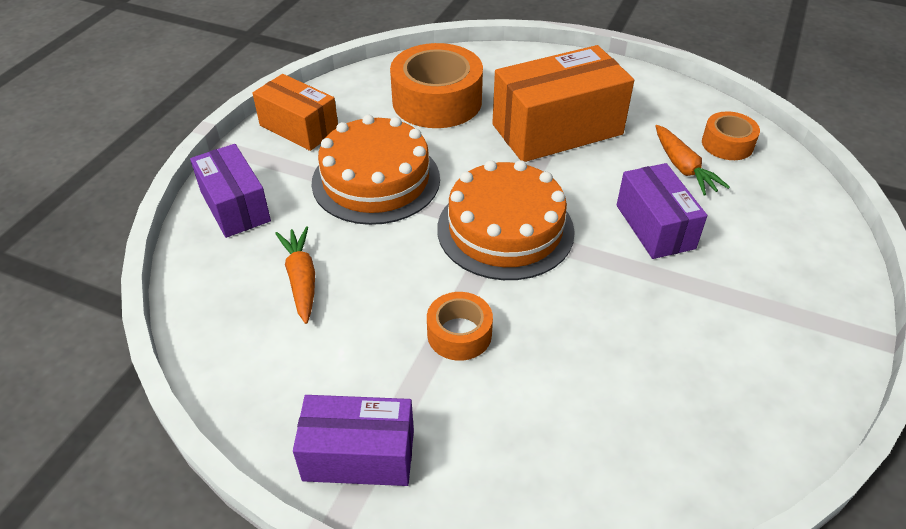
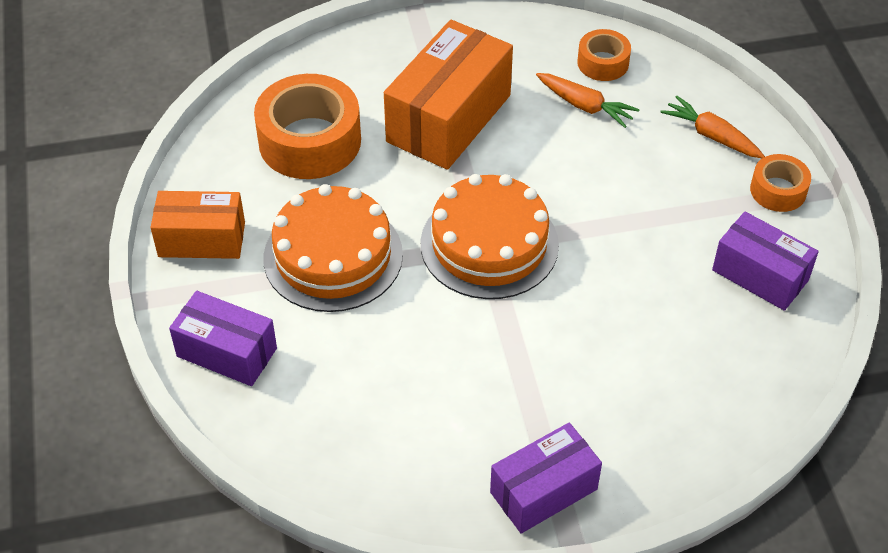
camera: 35 degrees left, 5 degrees up
orange carrot [275,226,315,324] -> orange carrot moved to [660,96,765,158]
orange tape [427,292,493,361] -> orange tape moved to [750,154,811,212]
purple box [617,163,707,259] -> purple box moved to [712,212,819,311]

